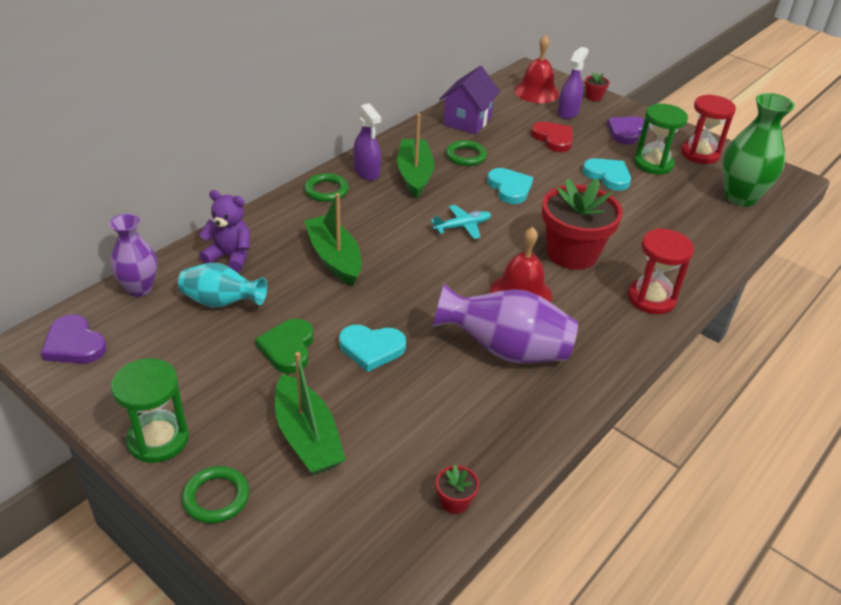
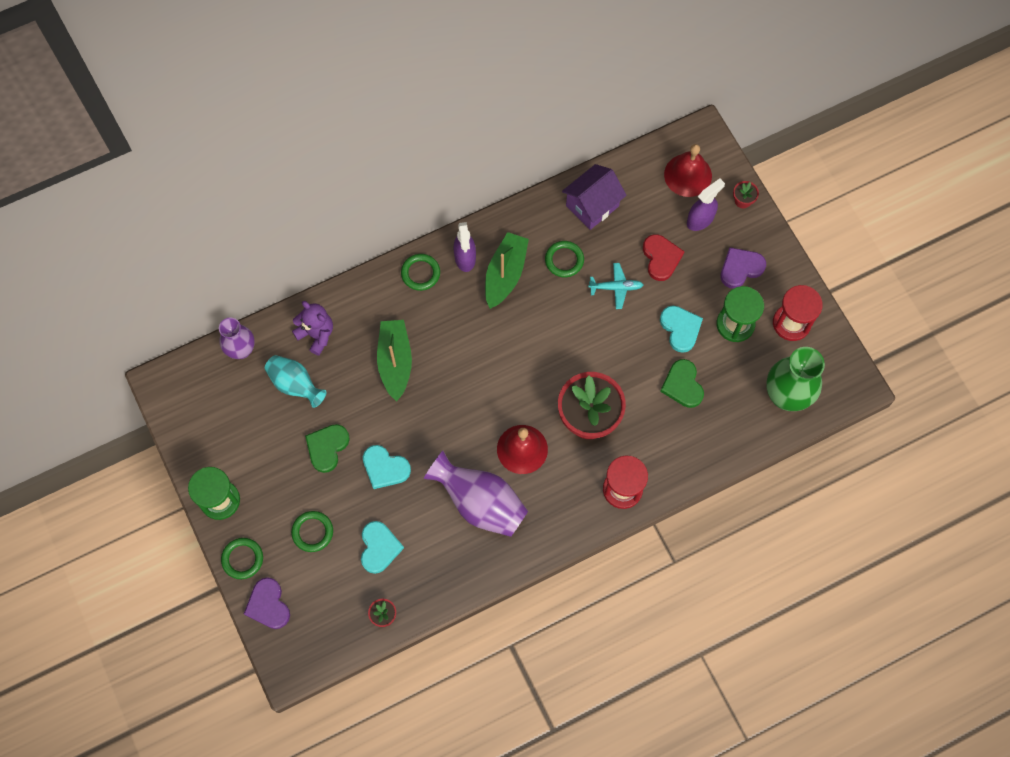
camera: 25 degrees right, 30 degrees up
purple heart [41,314,107,364] -> purple heart moved to [244,577,290,629]
green boat [275,352,346,475] -> green ring [291,511,333,552]
turquoise plane [431,205,491,239] -> turquoise plane moved to [588,263,643,309]
turquoise heart [487,168,533,204] -> turquoise heart moved to [361,521,404,574]
none -> green heart [660,359,704,408]

